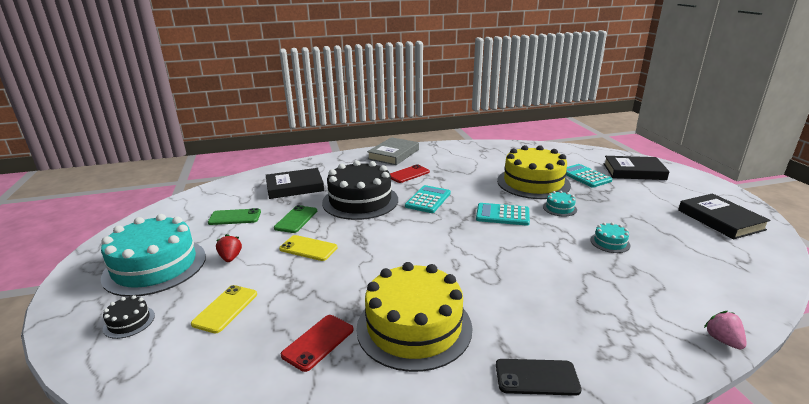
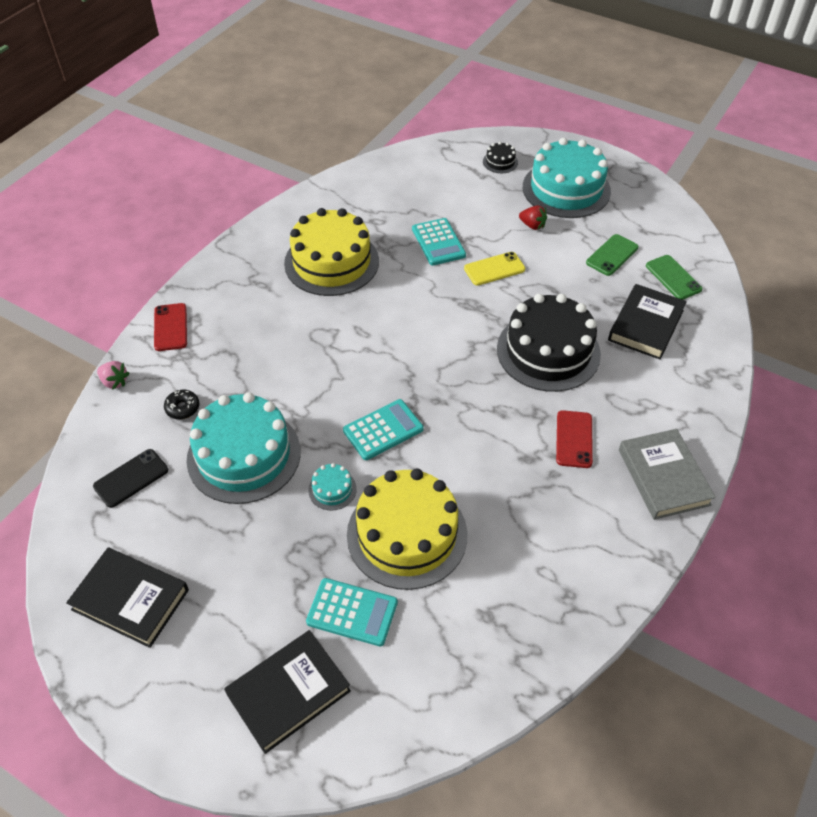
camera: 135 degrees right, 25 degrees up
yellow phone [191,285,257,333] -> none
green phone [274,205,317,233] -> green phone moved to [646,255,702,300]
red phone [281,315,354,372] -> red phone moved to [154,303,187,351]
turquoise calculator [405,185,451,213] -> turquoise calculator moved to [412,218,466,266]
black phone [496,359,582,396] -> black phone moved to [93,449,168,508]
turquoise cake [590,222,631,253] -> turquoise cake [187,392,301,504], size x2.42
none -> black donut [164,390,199,419]

